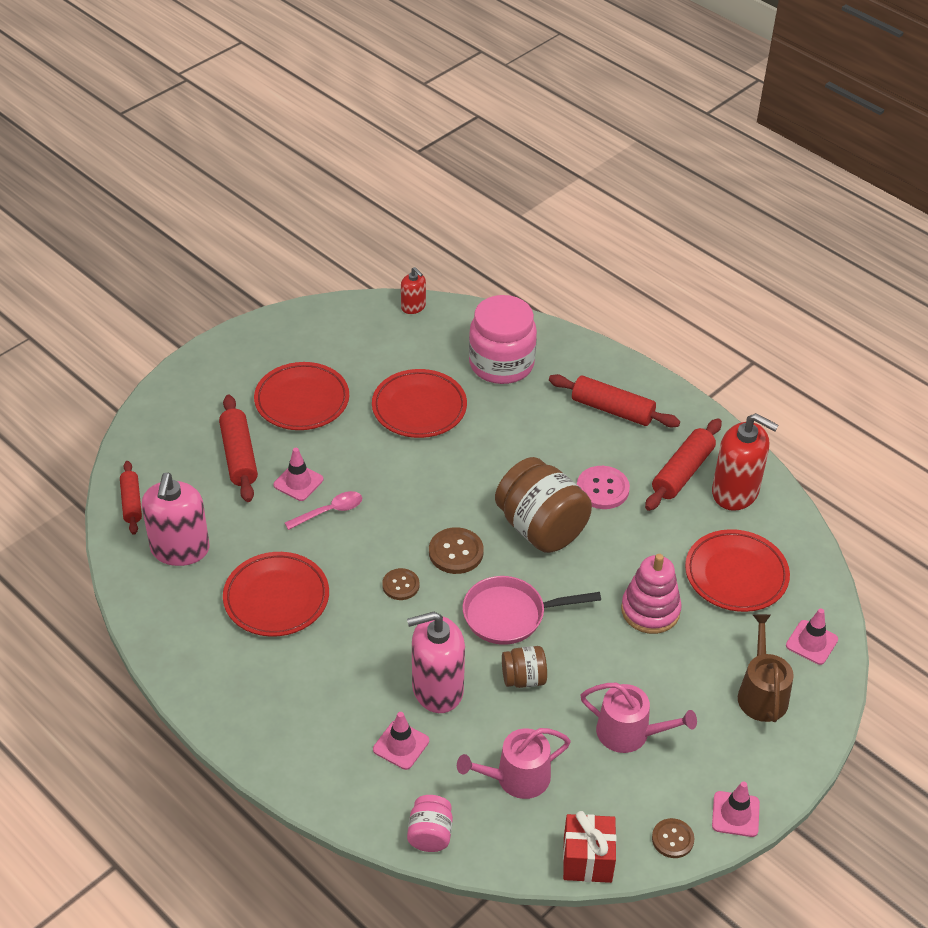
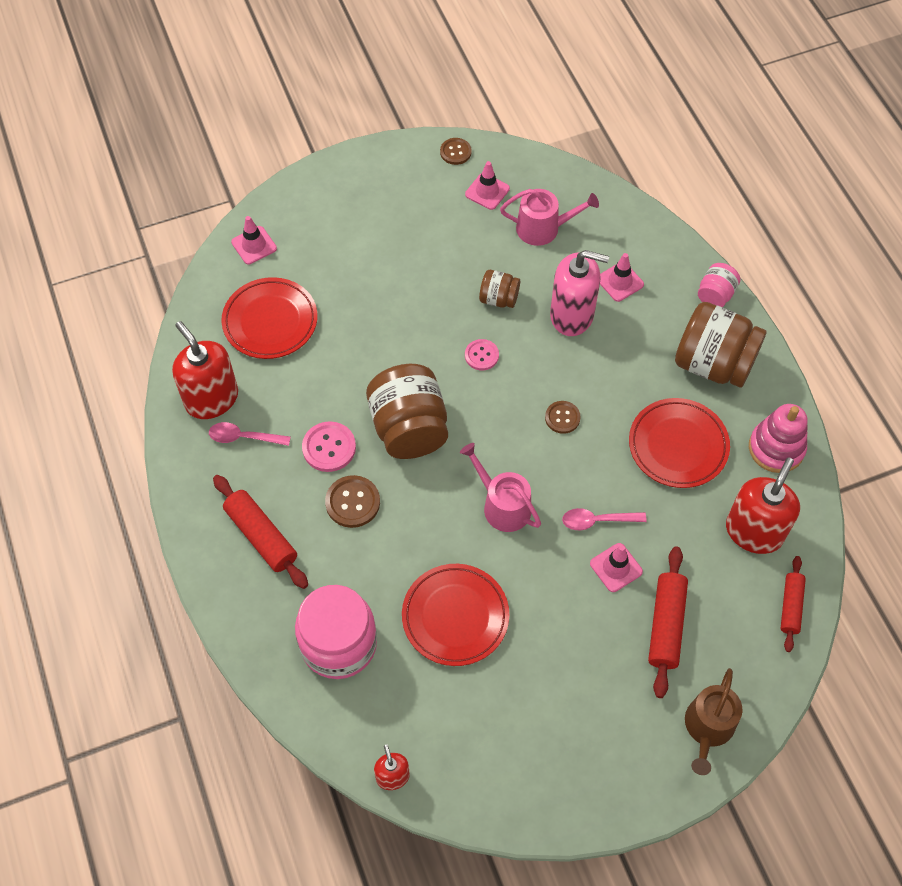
camera: 155 degrees left, 15 degrees up
pink soap dispenser [142,473,210,566] -> red soap dispenser [726,457,800,554]
red plate [254,362,349,430] -> none
pink jar [407,795,453,852] -> pink jar moved to [698,263,740,307]
brown button [429,527,484,574] -> brown button moved to [325,475,380,528]
pink pan [463,576,601,645] -> pink button [465,339,499,370]
red gift [563,811,617,883] -> none
pink watering can [580,683,697,753] -> pink watering can moved to [460,443,541,532]
pink stacking toy [621,554,682,634] -> pink stacking toy moved to [749,404,807,473]
red rolling pin [645,418,722,511] -> pink spoon [209,422,291,446]
pink traffic cone [712,781,760,837] -> pink traffic cone moved to [465,161,510,210]
brown watering can [738,614,794,722] -> brown watering can moved to [685,668,743,775]
none -> brown jar [675,302,767,388]

